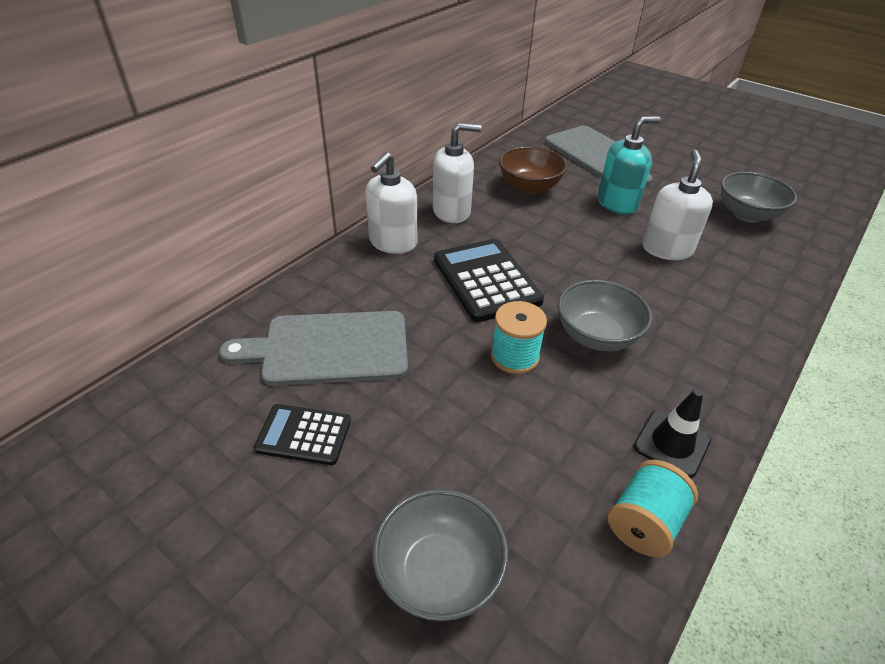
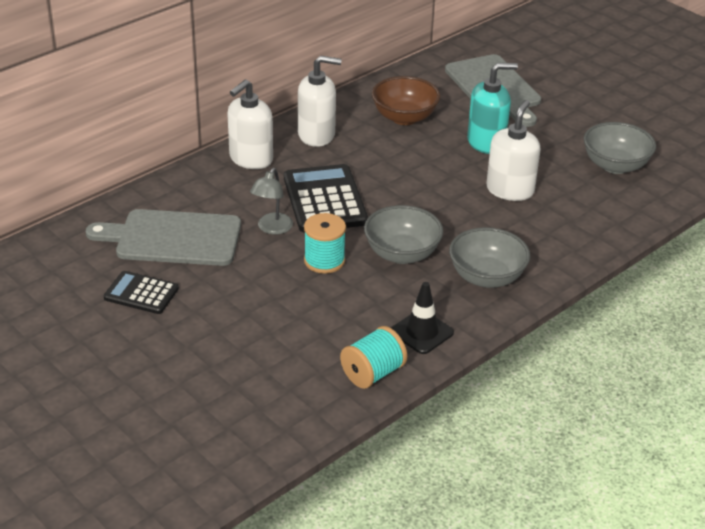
camera: 10 degrees right, 5 degrees down
grey bowl [372,489,509,621] -> grey bowl moved to [449,227,530,288]
none -> grey lamp [250,168,293,235]

